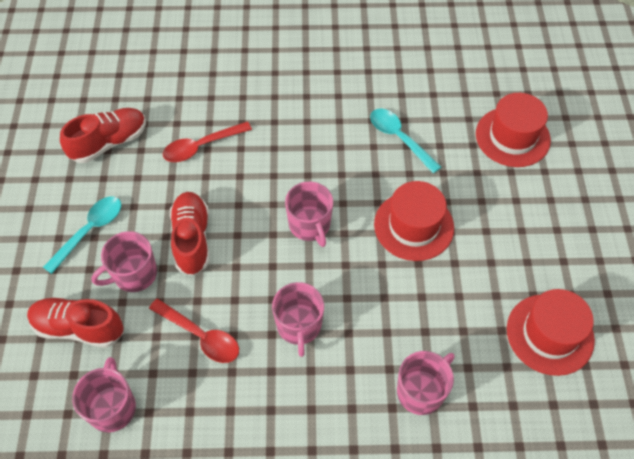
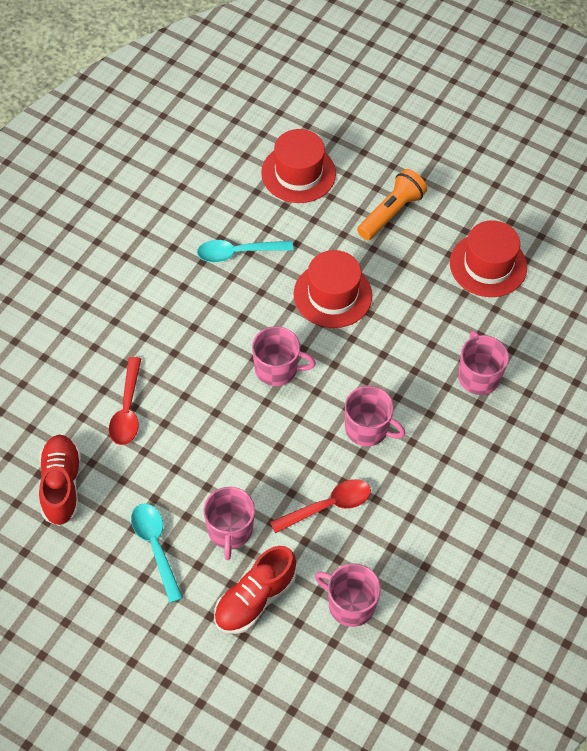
camera: 60 degrees left, 0 degrees up
red shoe [170,192,209,276] -> none
none -> orange flashlight [357,169,427,240]

